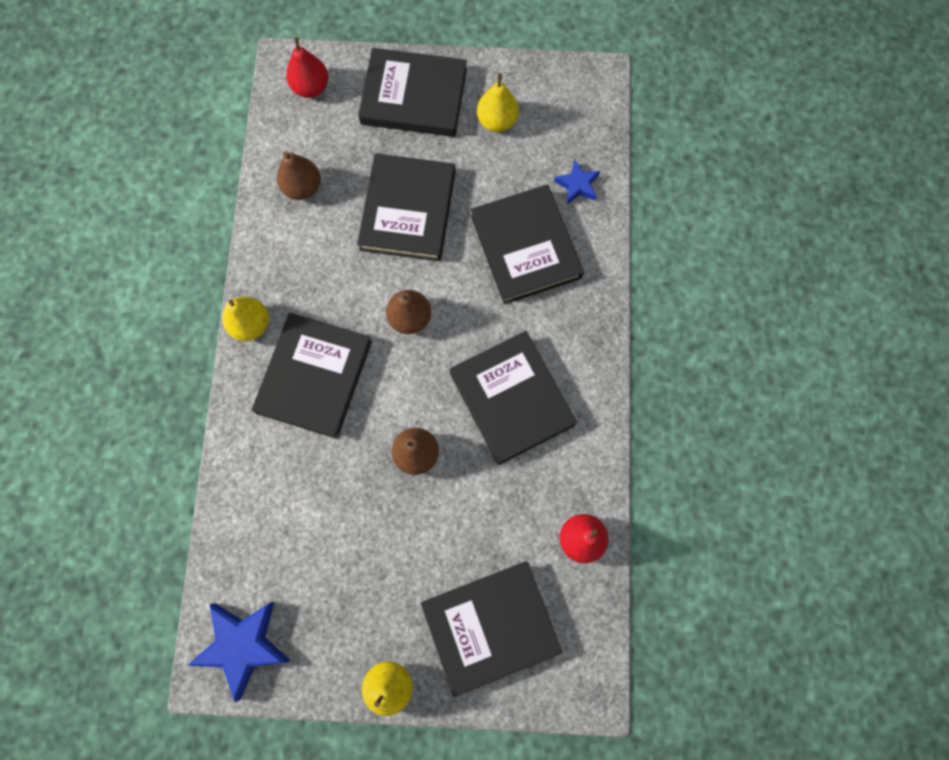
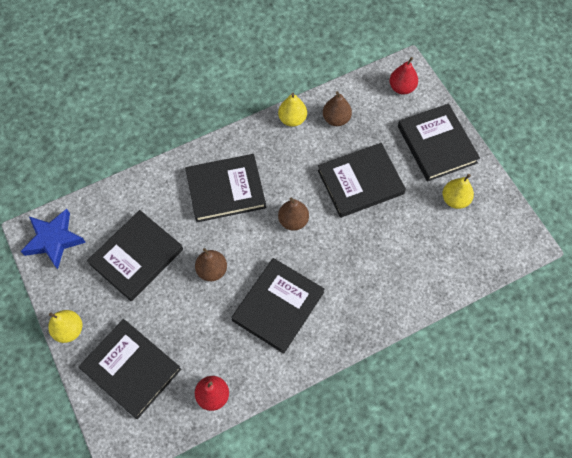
camera: 60 degrees right, 10 degrees down
yellow pear [222,297,269,341] -> yellow pear moved to [278,93,307,127]
black book [471,184,584,304] -> black book moved to [87,210,183,302]
blue star [554,160,600,204] -> none

